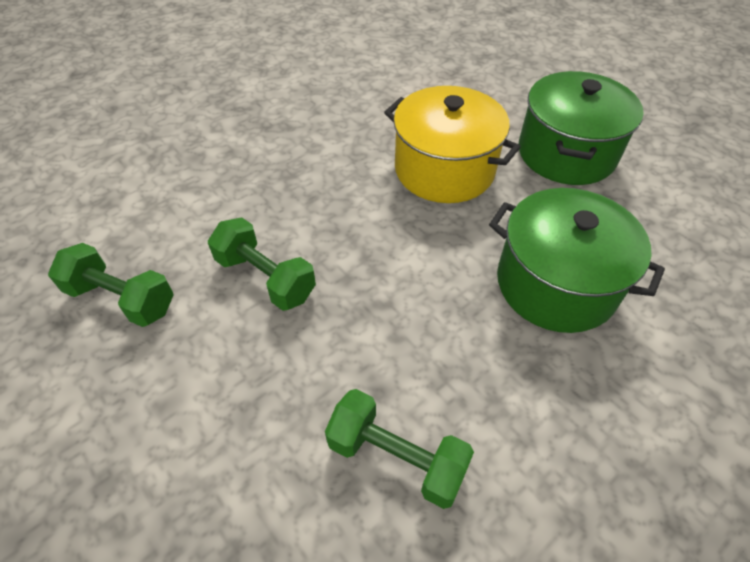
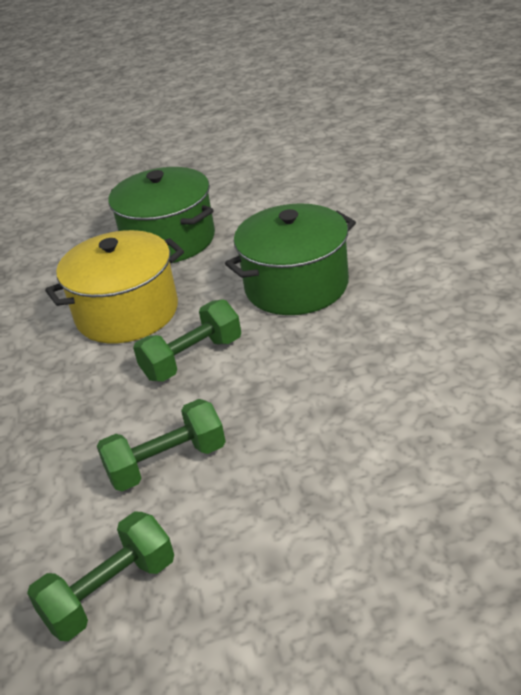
camera: 60 degrees left, 15 degrees down
green dumbbell [325,389,474,509] -> green dumbbell moved to [133,299,241,382]

